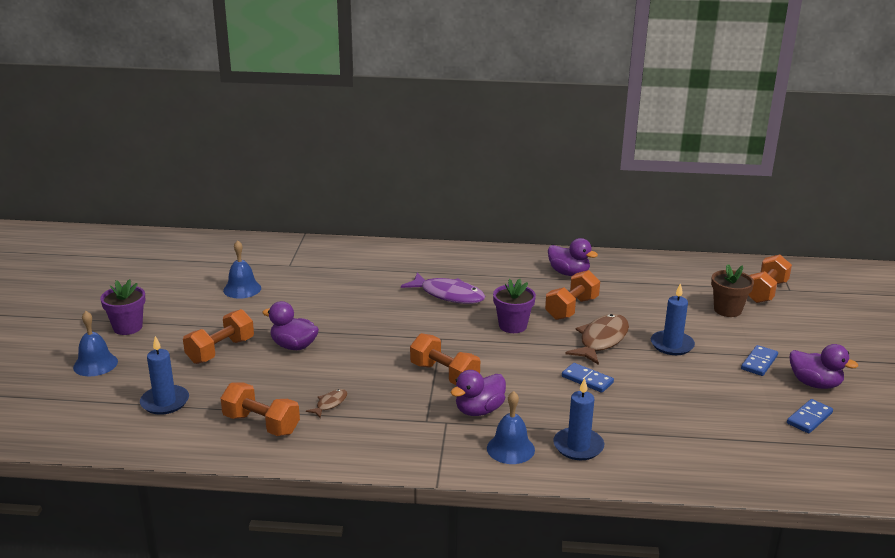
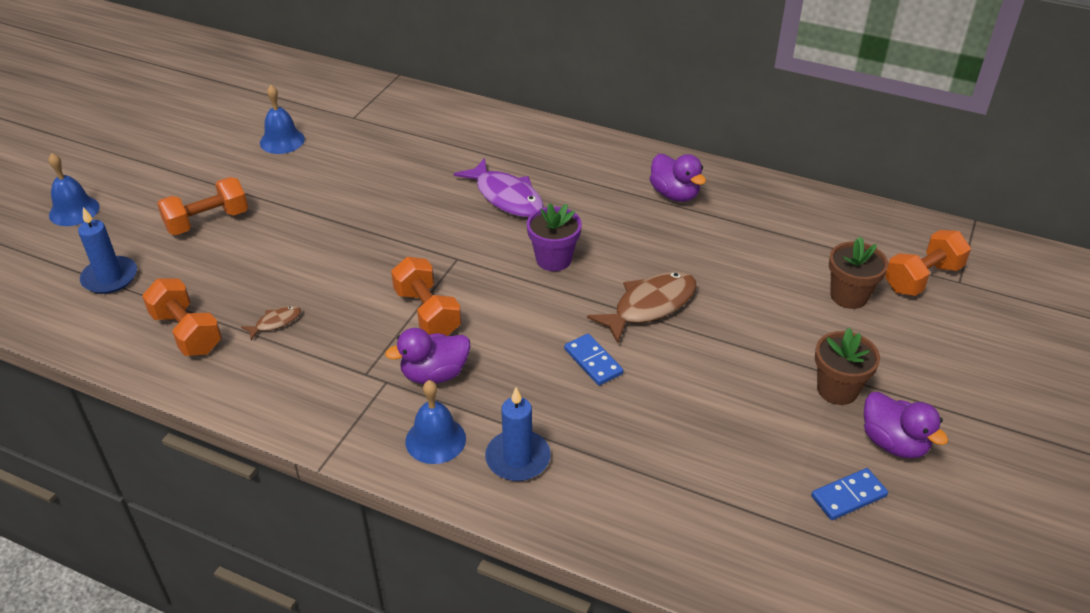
camera: 20 degrees right, 15 degrees up
purple flower pot [100,279,145,335] -> none
purple duck [262,301,319,350] -> none
orange dumbbell [545,270,600,320] -> none
blue candle [651,283,695,355] -> none
blue domino [741,345,778,376] -> brown flower pot [815,328,880,405]

